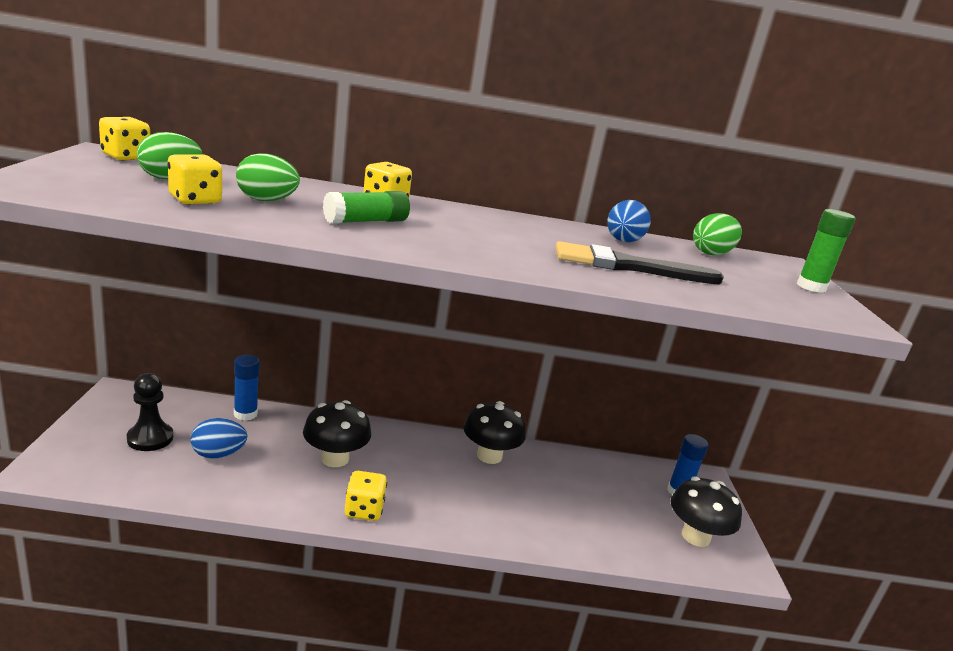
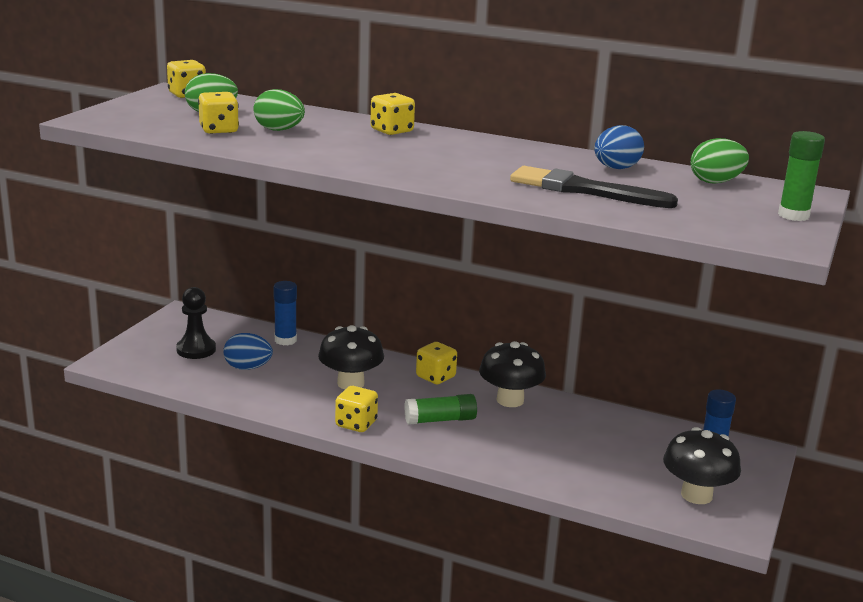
camera: 25 degrees right, 0 degrees up
green glue stick [323,191,410,224] -> green glue stick moved to [404,394,477,425]
none -> yellow dice [416,342,457,384]

